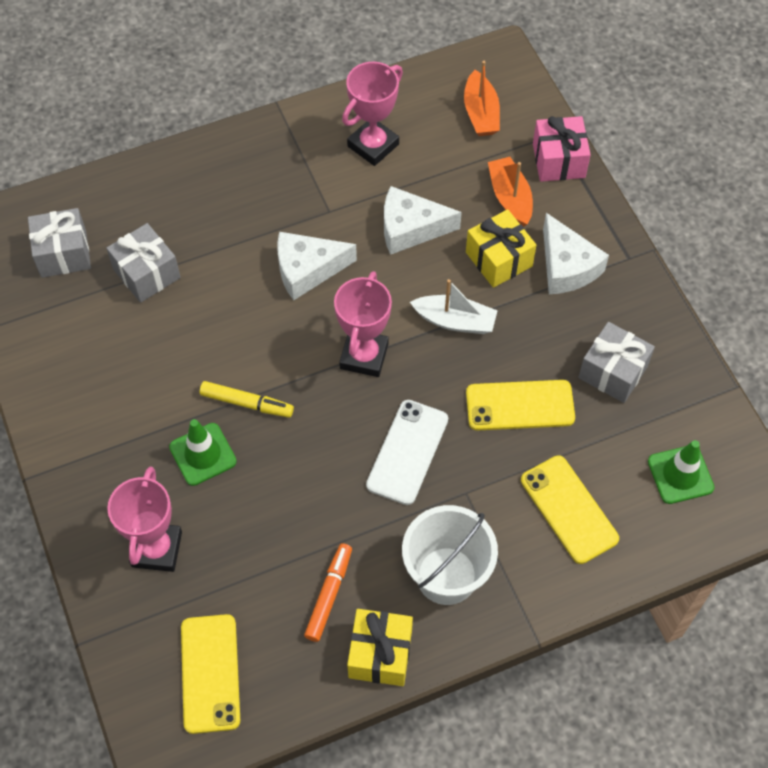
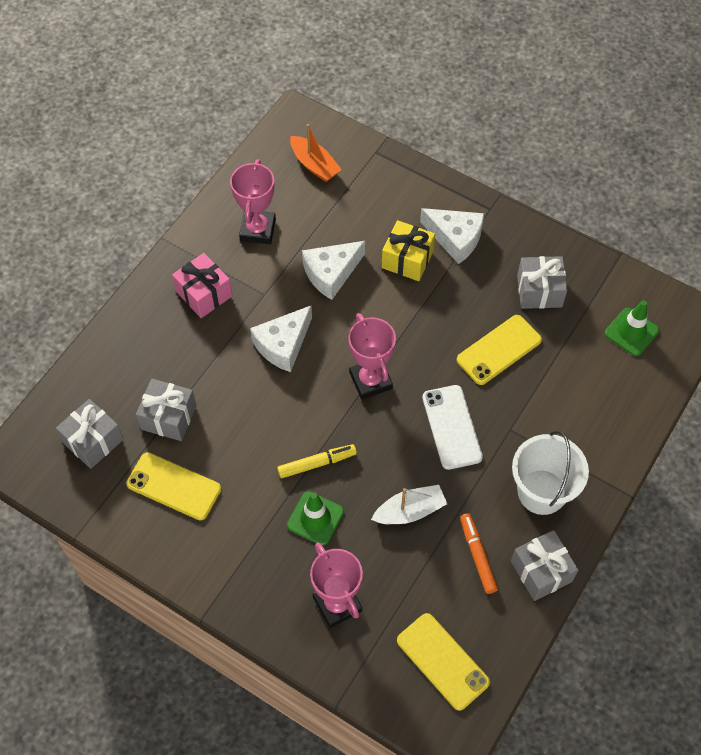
camera: 35 degrees left, 0 degrees up
yellow gift [347,609,413,686] -> grey gift [511,530,578,601]
white boat [410,279,498,334] -> white boat moved to [371,485,447,524]
orange boat [488,157,533,227] -> none
yellow phone [521,455,619,564] -> yellow phone moved to [126,452,221,520]
pink gift [533,116,591,182] -> pink gift moved to [172,253,232,318]

